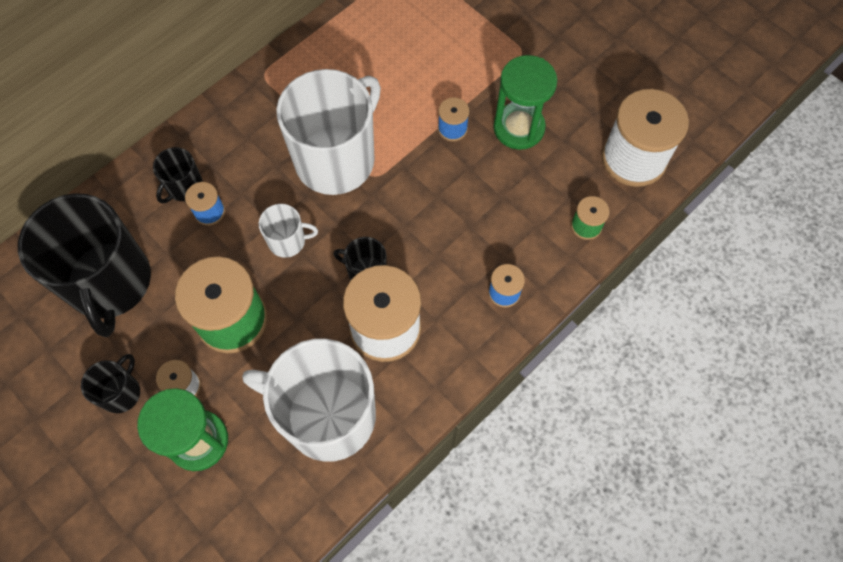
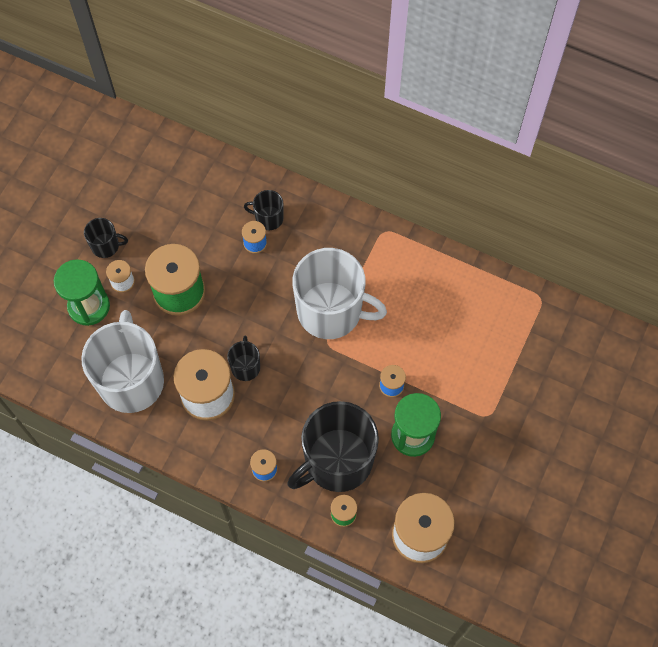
camera: 70 degrees right, 0 degrees up
black mug [18,193,151,337] -> black mug moved to [288,401,379,492]
white mug [259,204,318,258] -> none

